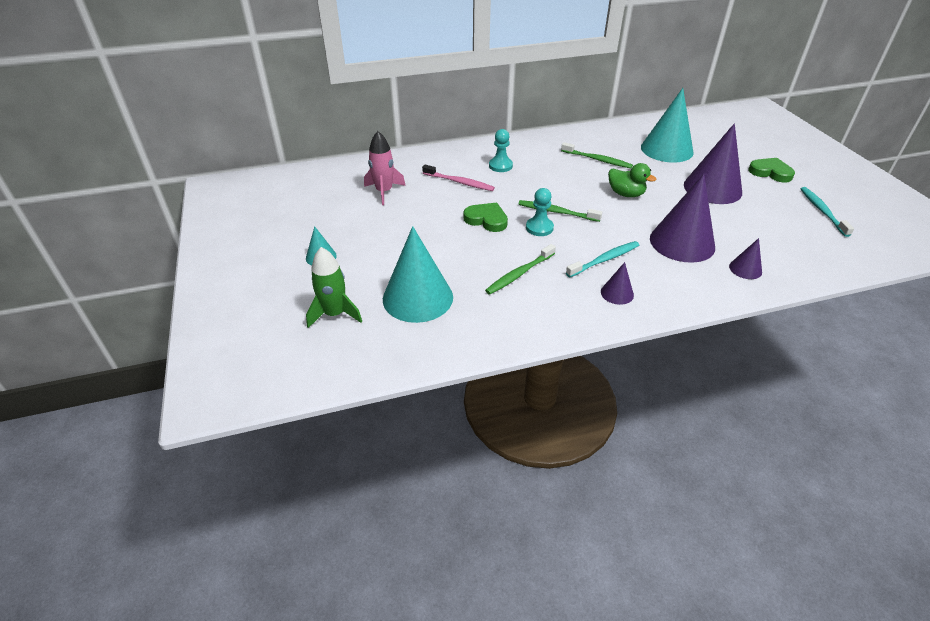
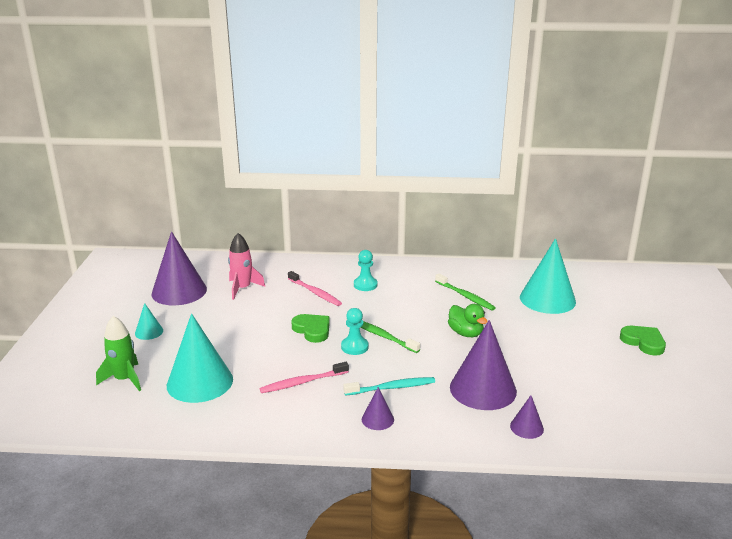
camera: 20 degrees right, 15 degrees down
green toothbrush [485,244,556,295] -> pink toothbrush [259,362,349,393]
purple cone [684,123,742,204] -> purple cone moved to [152,231,207,305]
turquoise toothbrush [800,187,854,237] -> none

